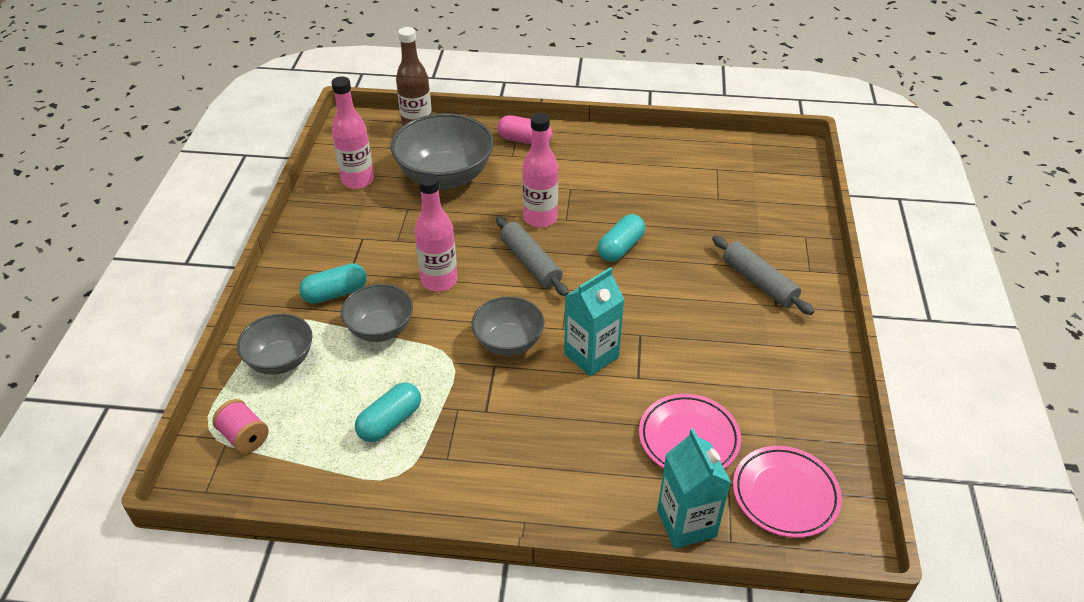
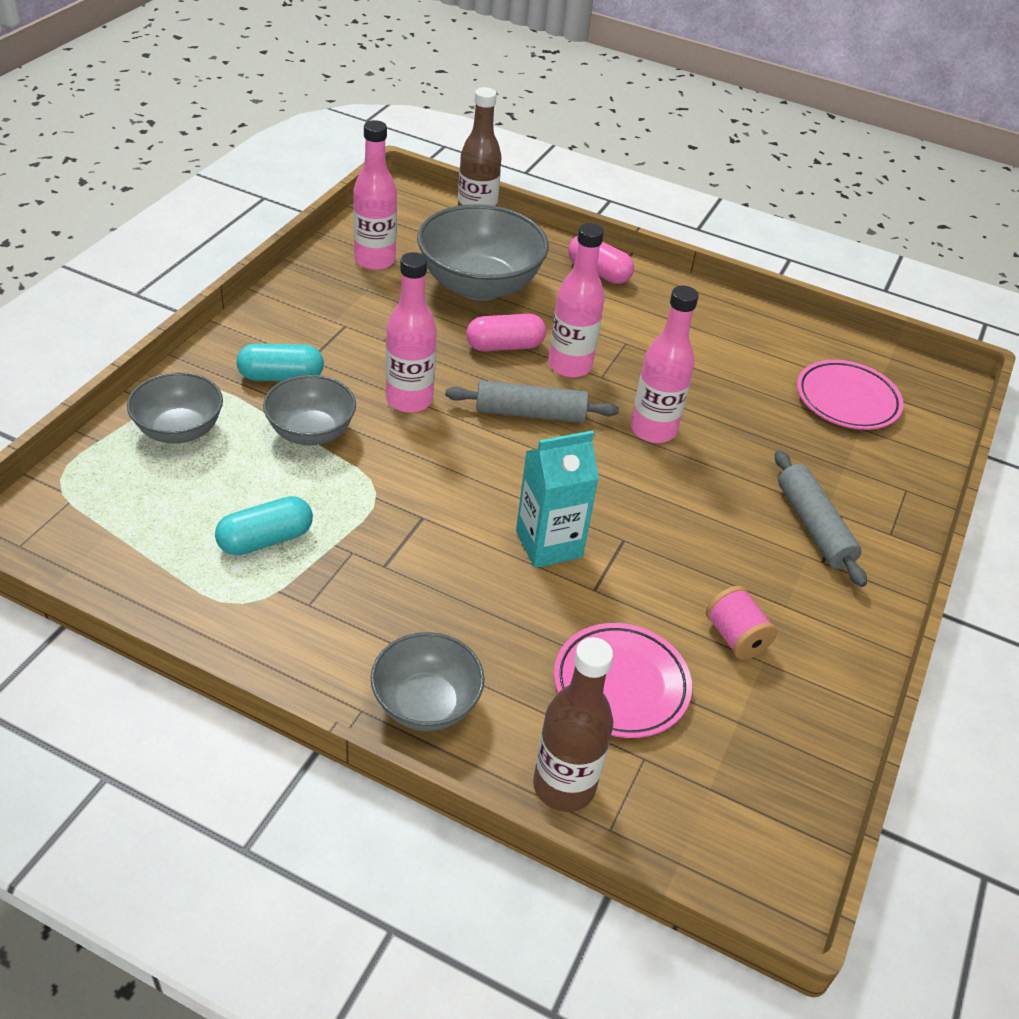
camera: 15 degrees right, 0 degrees up
pink spool [213,399,269,454] -> pink spool moved to [706,586,777,659]
grey bowl [471,296,544,356] -> grey bowl moved to [371,632,485,731]
grey rolling pin [496,216,569,296] -> grey rolling pin turned 75 degrees counterclockwise [445,380,619,423]
turquoise capsule [598,214,645,262] -> pink bottle [631,286,699,443]
turquoise carton [657,429,731,548] -> brown bottle [533,637,613,812]
pink plate [733,446,842,538] -> pink plate moved to [797,360,904,430]
none -> pink capsule [466,314,546,352]

